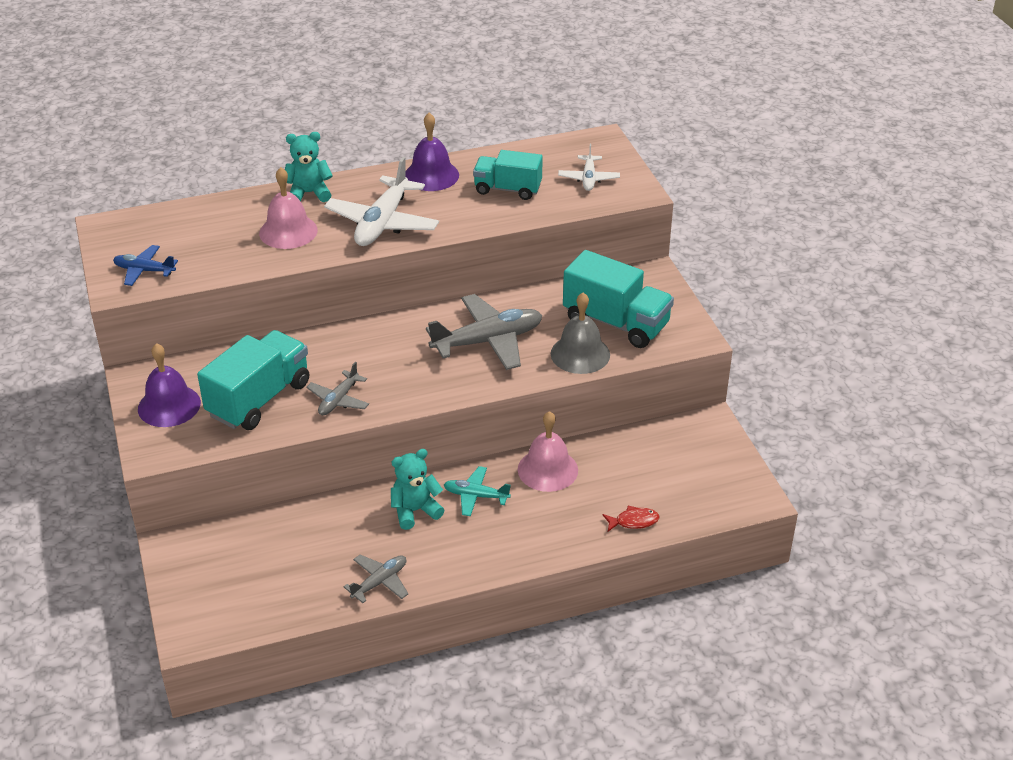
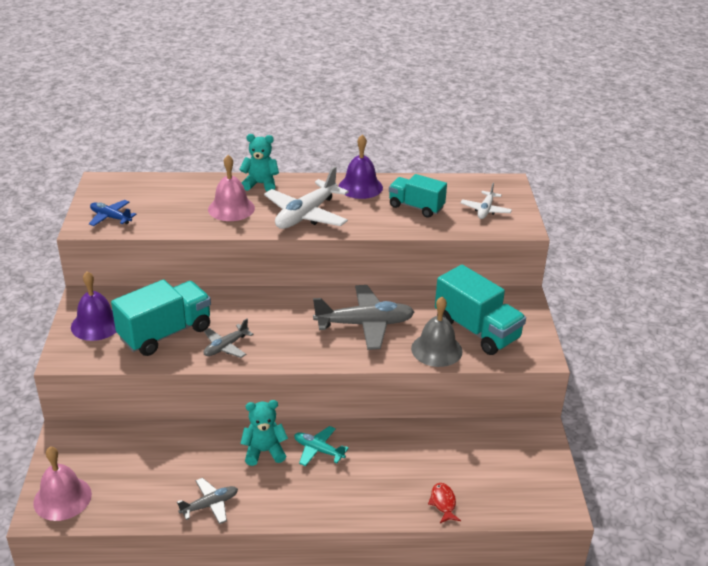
camera: 15 degrees right, 5 degrees down
pink bell [518,411,578,492] -> pink bell moved to [33,446,92,521]
red fish [602,506,659,532] -> red fish turned 105 degrees counterclockwise [428,483,461,523]

